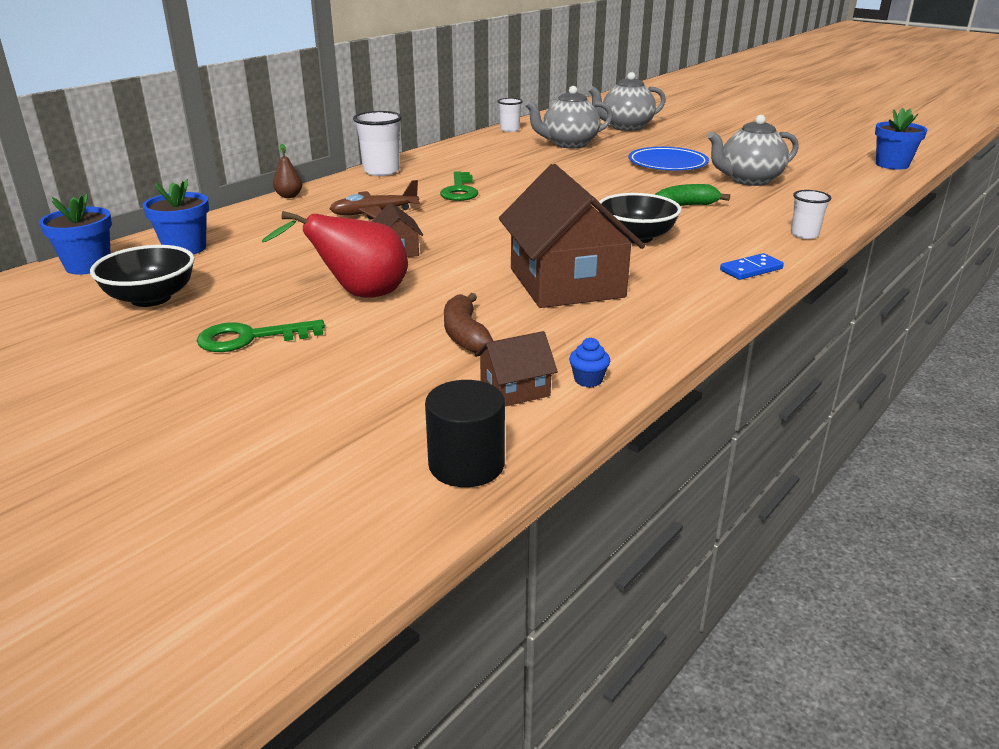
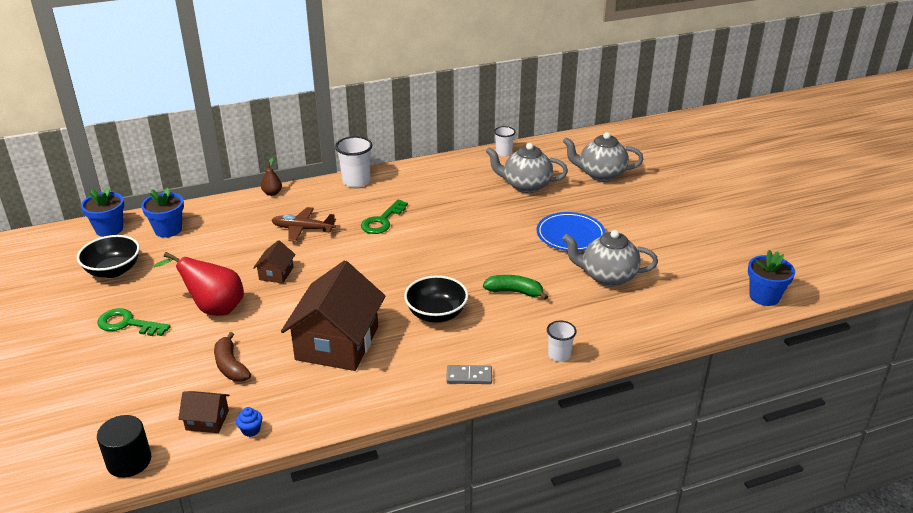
camera: 30 degrees right, 5 degrees up
brown banana [444,293,493,353] -> brown banana turned 45 degrees counterclockwise [214,332,251,382]
blue domino [720,253,784,280] -> grey domino [446,365,492,384]

